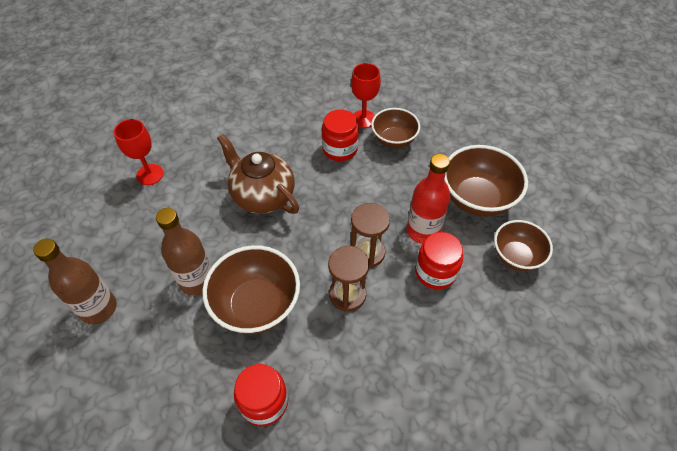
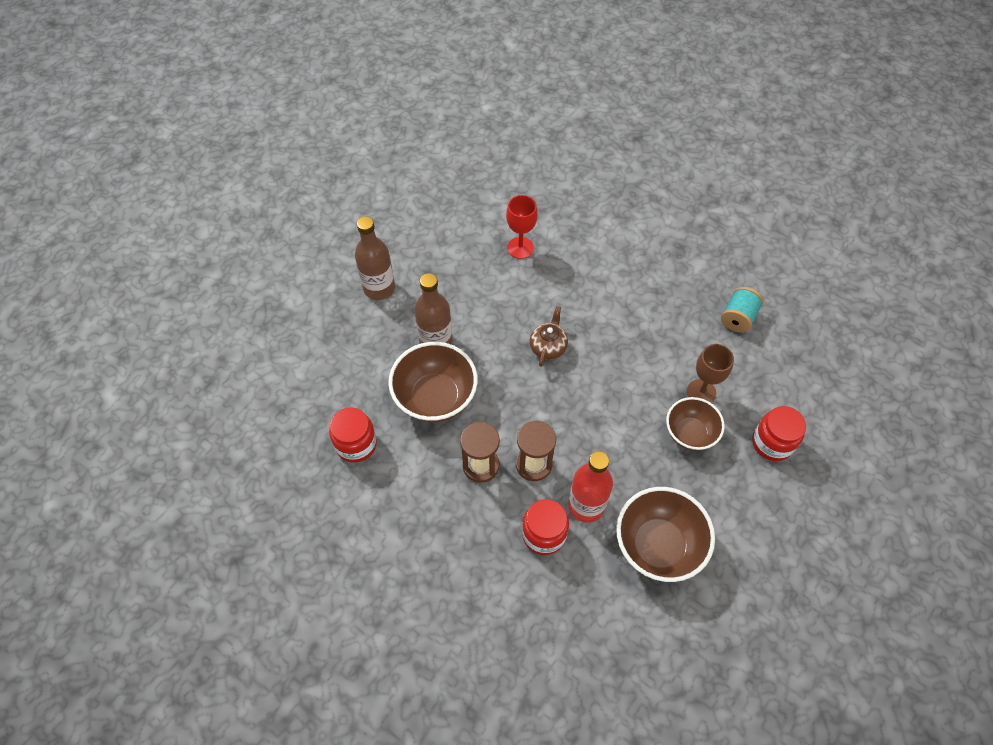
camera: 65 degrees right, 5 degrees up
brown teapot [217,134,299,214] -> brown teapot [530,306,568,367], size x0.57
red jar [322,109,359,161] -> red jar moved to [752,406,806,461]
red goblet [351,63,381,128] -> brown goblet [687,344,734,403]
brown bowl [494,220,553,271] -> none
none -> turquoise spool [721,287,763,333]

